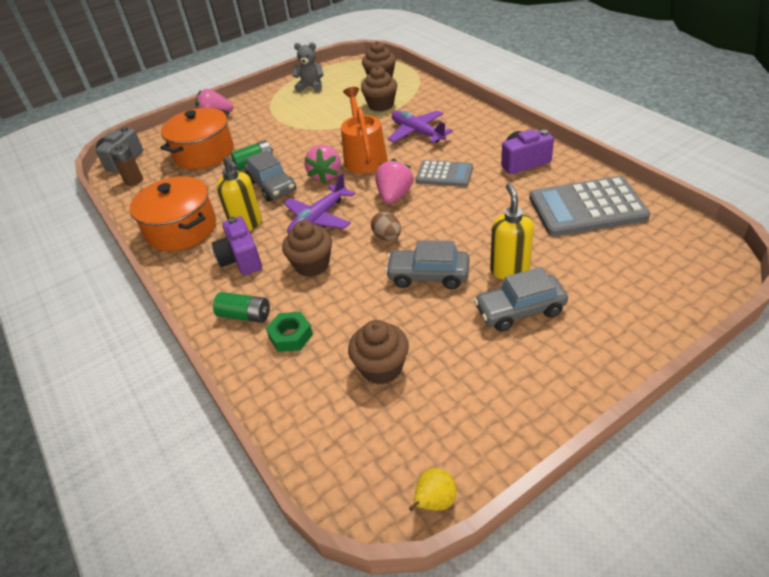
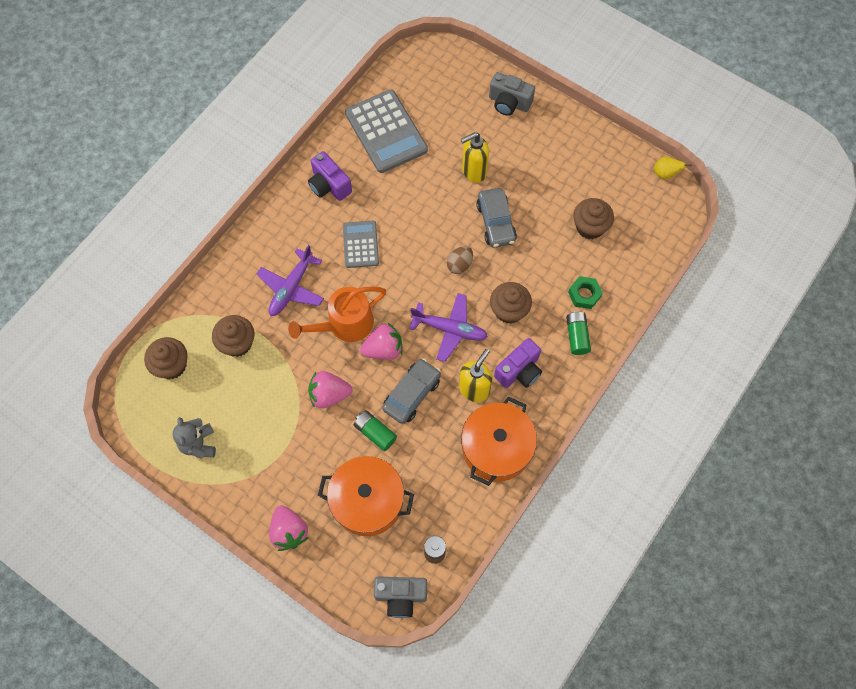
camera: 115 degrees left, 25 degrees up
pink strawberry [375,159,413,204] -> pink strawberry moved to [308,371,352,408]
grey car [474,267,568,332] -> none
none -> grey camera [489,72,535,116]

